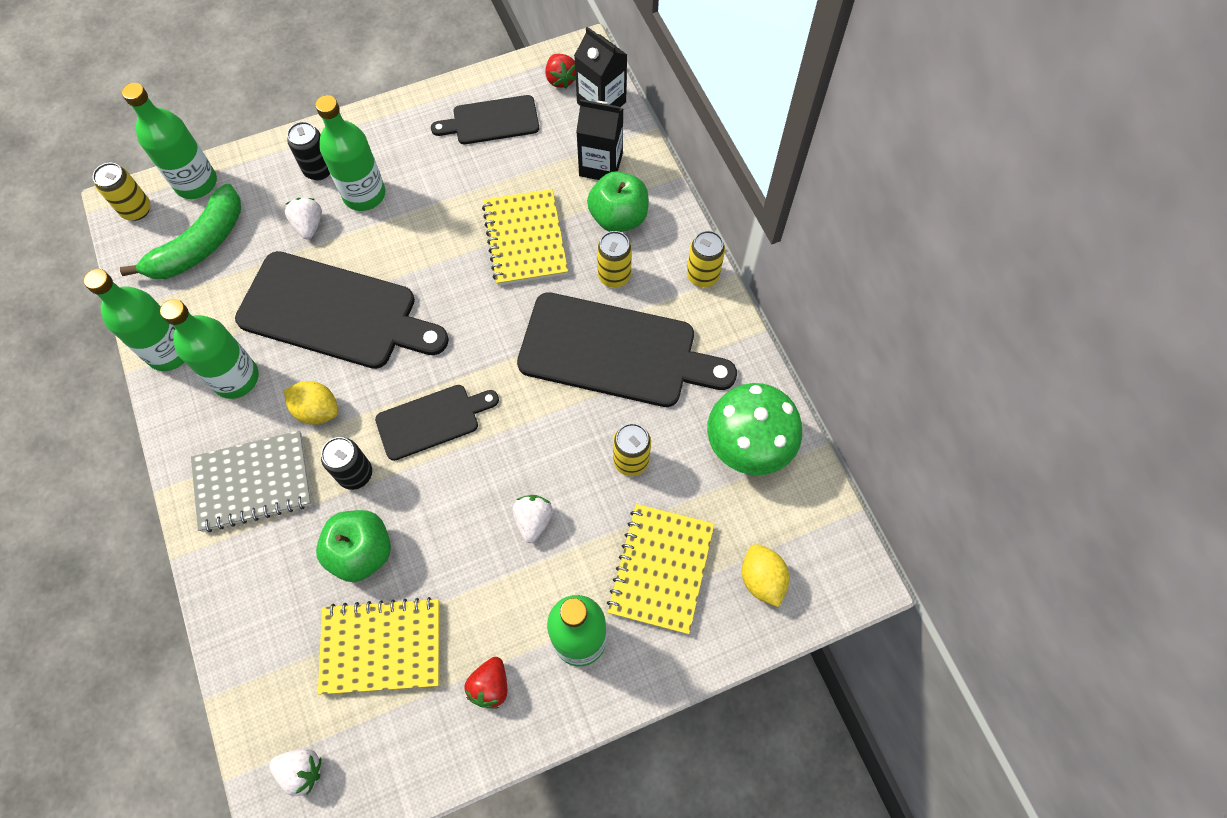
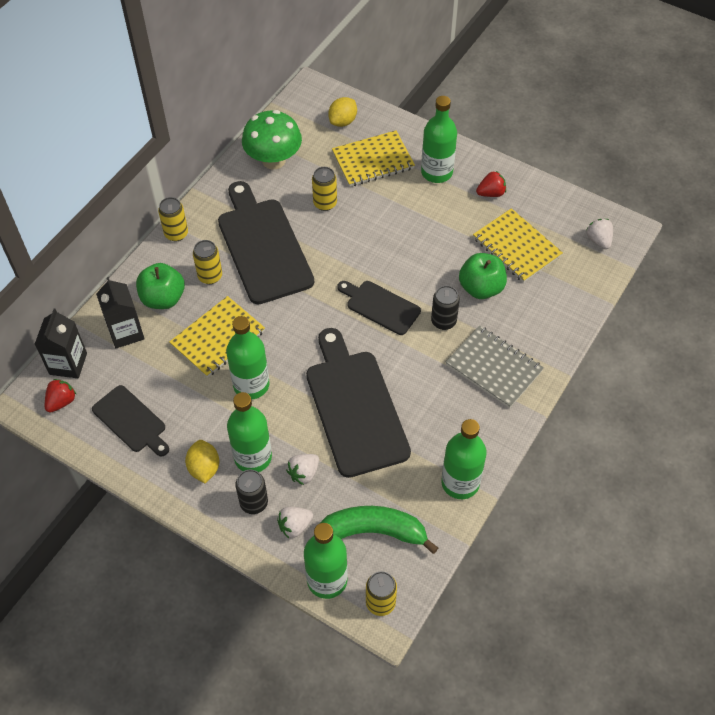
camera: 125 degrees left, 10 degrees down
green bottle [160,299,259,399] -> green bottle moved to [226,316,270,399]
yellow lemon [284,381,338,425] -> yellow lemon moved to [185,440,219,483]
white strawberry [513,495,553,543] -> white strawberry moved to [277,507,313,538]

